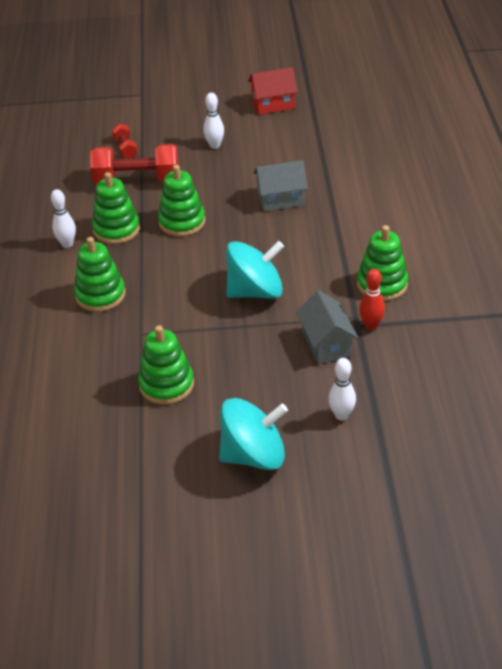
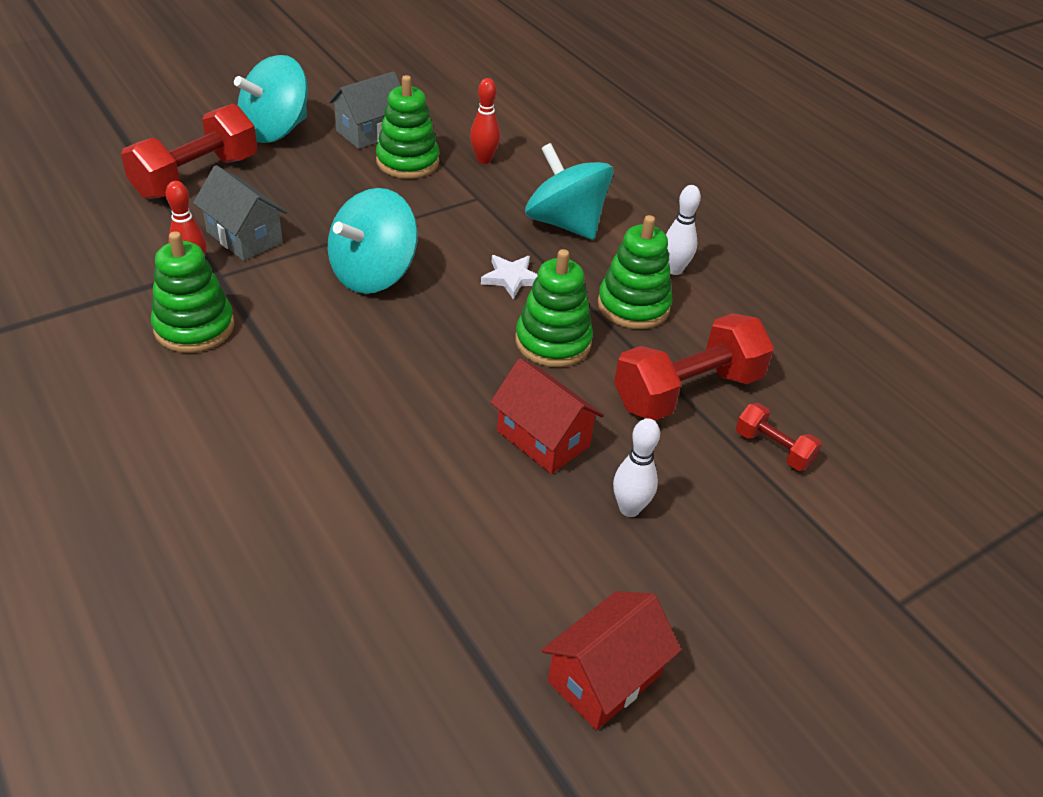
camera: 145 degrees right, 0 degrees up
green stacking toy [74,237,126,312] -> turquoise spinning top [525,143,614,240]
grey house [254,160,308,211] -> grey house moved to [328,71,401,149]
white bowling pin [328,358,356,420] -> red dumbbell [121,104,257,199]
none -> red bowling pin [470,78,500,164]
none -> white star [481,255,538,299]
none -> red house [490,358,604,474]

